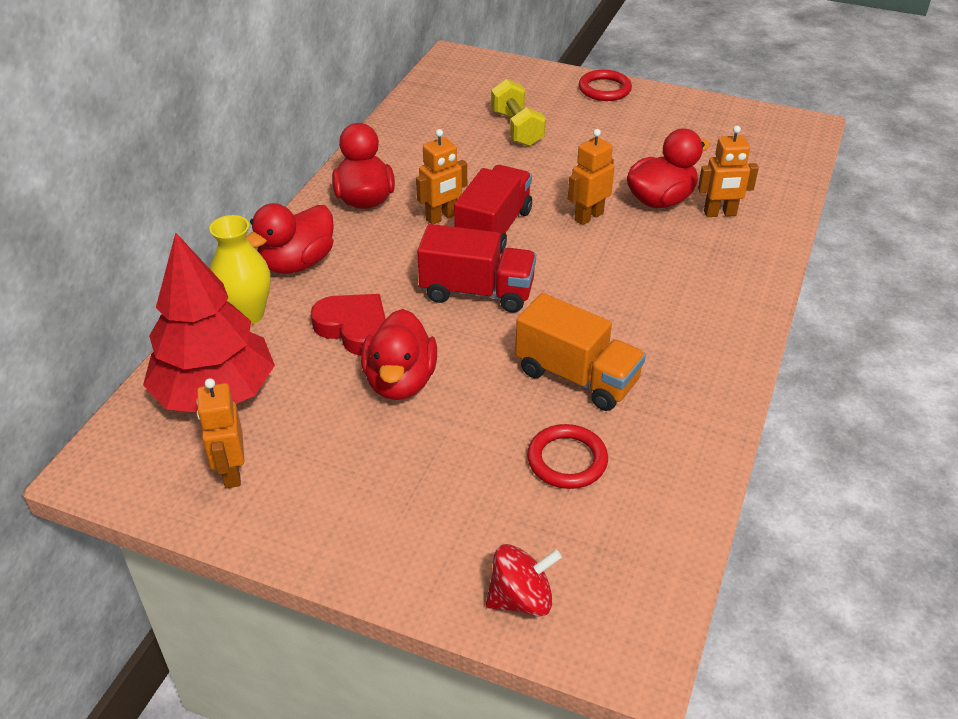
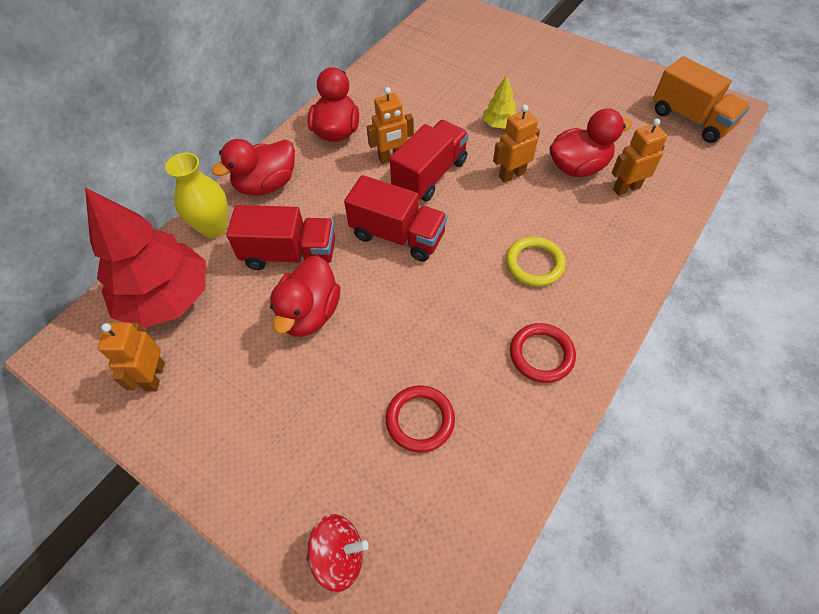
camera: 15 degrees right, 15 degrees up
red heart [311,294,386,355] -> red truck [226,205,335,270]
yellow dumbbell [491,79,546,146] -> none
orange truck [515,293,646,411] -> orange truck moved to [653,56,750,143]
red ring [579,70,632,101] -> red ring moved to [510,323,576,383]
orange robot [698,126,759,217] -> orange robot turned 150 degrees clockwise [612,118,667,196]
none -> yellow tree [483,75,516,129]
none -> yellow ring [506,237,566,287]

